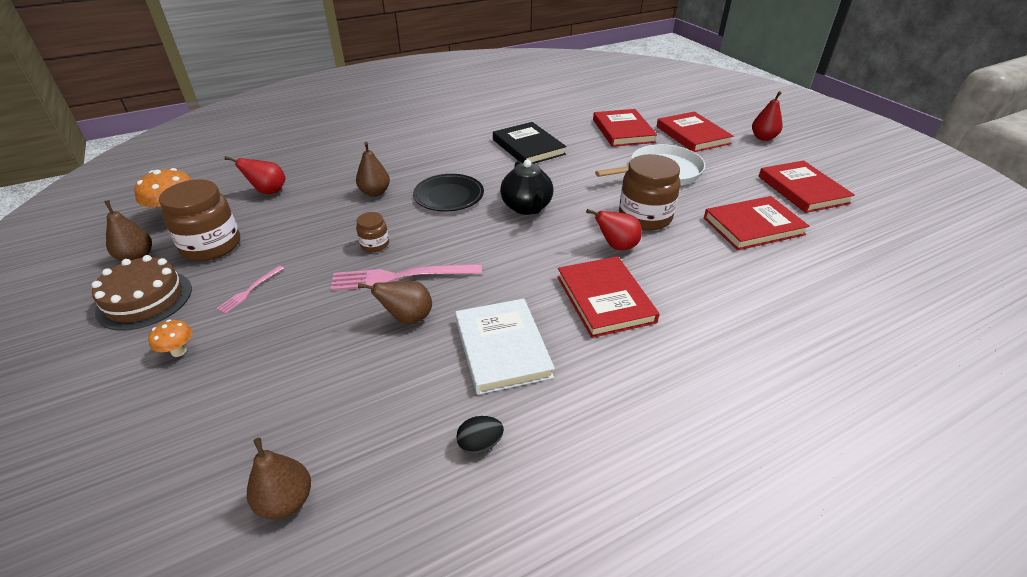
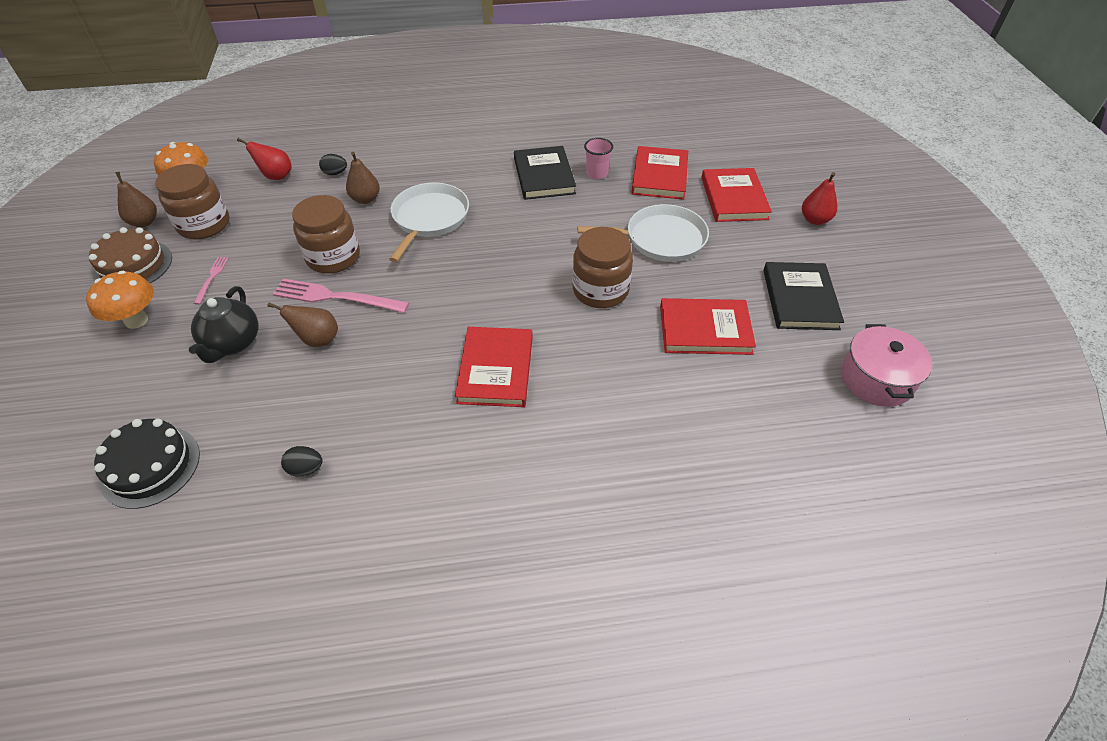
camera: 20 degrees right, 10 degrees up
orange mushroom [148,320,192,357] -> orange mushroom [86,271,154,329], size x1.83
pink fork [216,266,284,314] -> pink fork turned 135 degrees clockwise [193,257,229,305]
brown pear [247,438,311,520] -> black cake [94,419,200,509]
brown jar [356,212,389,252] -> brown jar [292,195,360,274], size x1.98
black plate [413,174,484,211] -> white pan [389,183,469,262]
white book [455,299,555,395] -> none
black teapot [500,160,553,215] -> black teapot moved to [189,286,258,363]
red pear [586,209,642,250] -> none
red book [758,160,855,213] -> black book [763,262,844,330]
none -> black egg [319,154,347,175]
none -> pink cup [584,138,613,179]
none -> pink pot [841,324,932,407]

